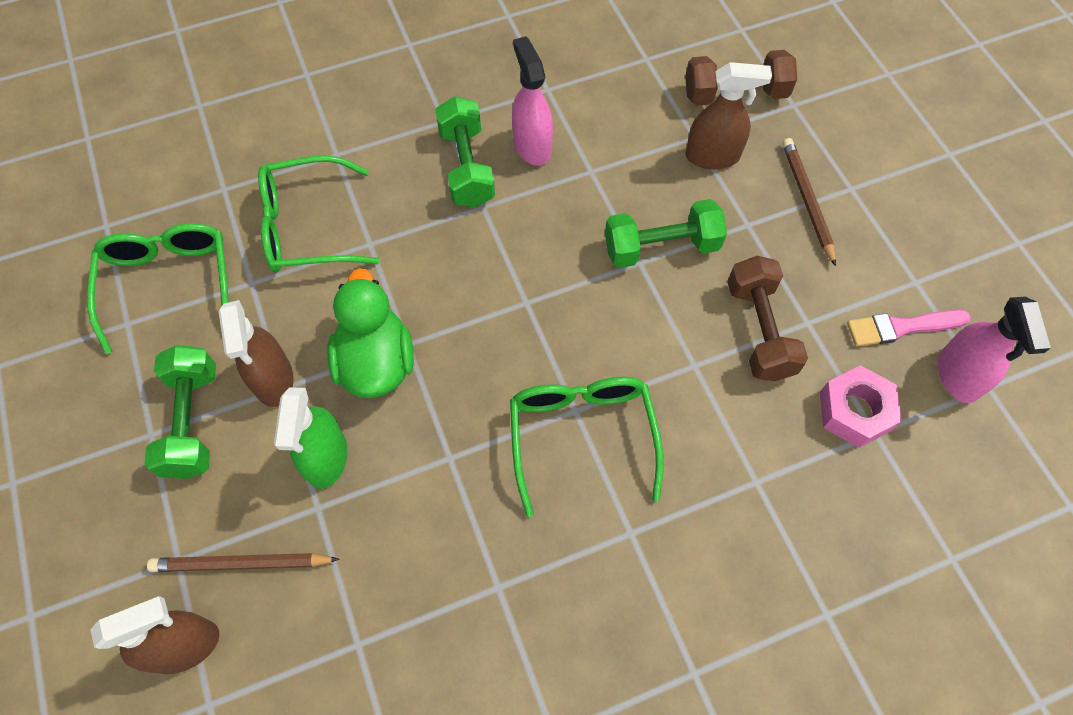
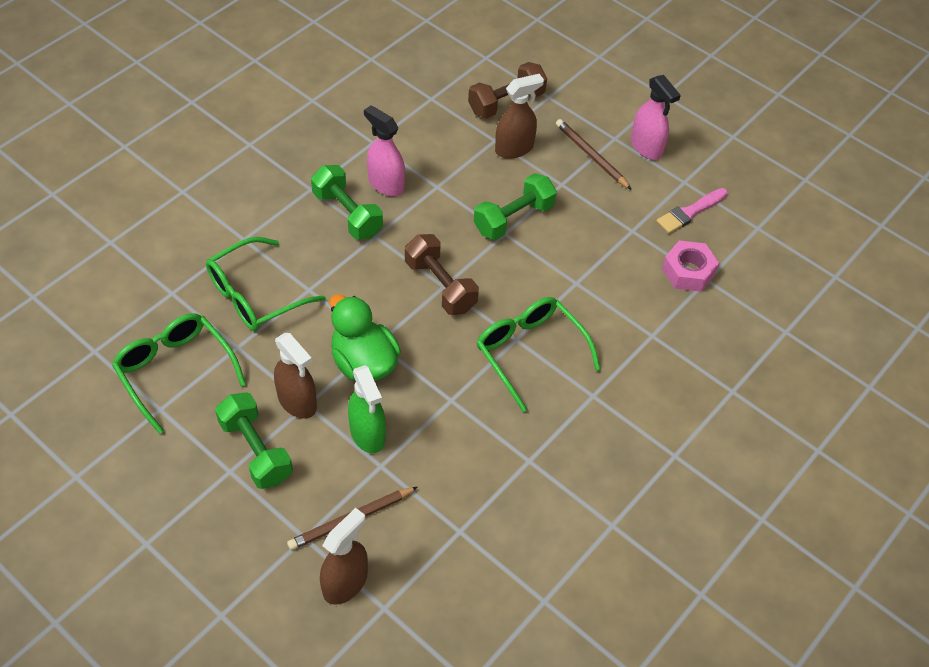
camera: 30 degrees left, 10 degrees down
brown dumbbell [727,256,808,381] -> brown dumbbell moved to [405,234,479,315]
pink spray bottle [938,297,1051,403] -> pink spray bottle moved to [631,75,681,159]

